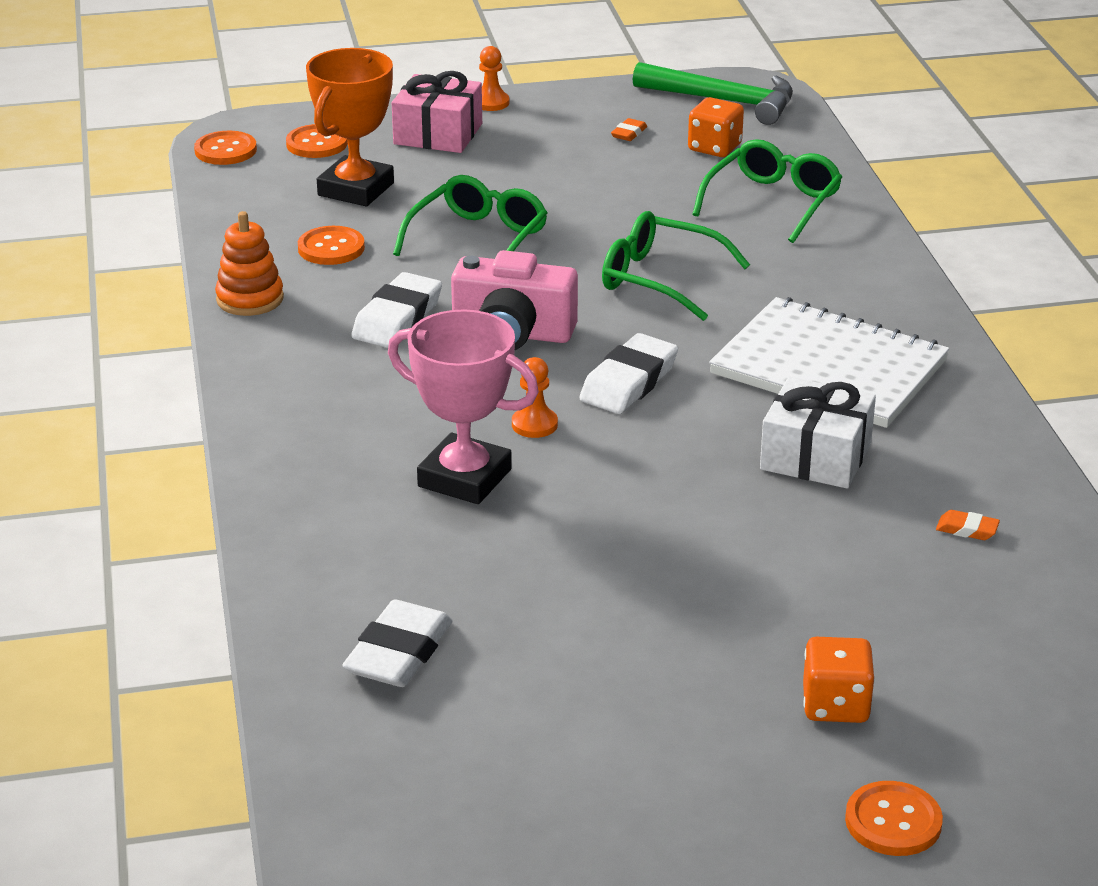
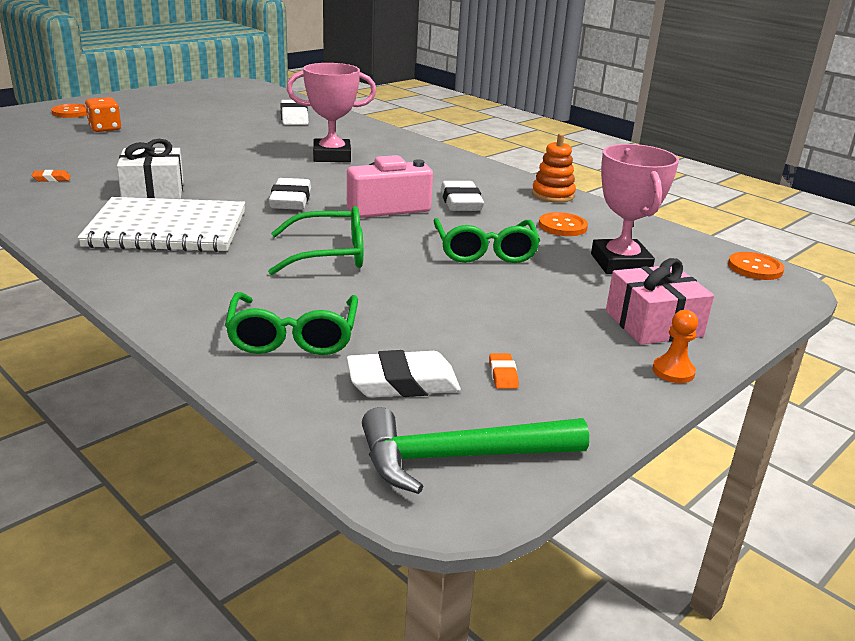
camera: 145 degrees right, 5 degrees down
orange button [286,124,348,158] -> none
orange trophy [306,48,394,206] -> pink trophy [591,144,679,274]
orange pawn [512,357,558,438] -> none
orange dice [688,97,744,157] -> white eraser [346,350,461,398]

